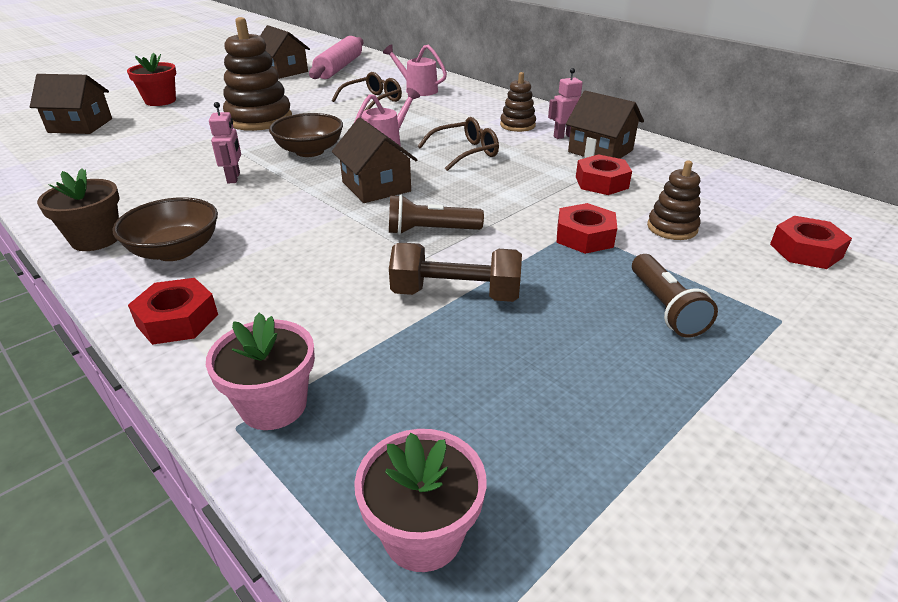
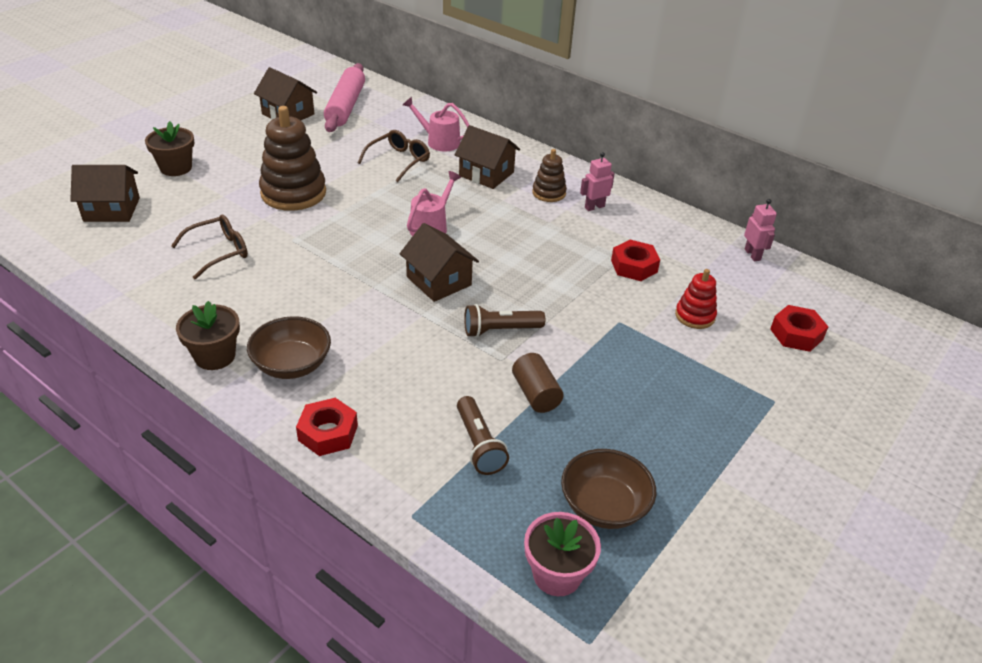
camera: 10 degrees left, 5 degrees up
red flower pot [127,53,177,106] -> brown flower pot [145,121,194,176]
pink flower pot [206,313,315,430] -> none
pink robot [209,102,241,183] -> pink robot moved to [744,199,777,261]
brown bowl [269,113,343,157] -> brown bowl moved to [561,449,656,529]
brown dumbbell [389,243,522,302] -> brown cylinder [512,353,564,413]
brown glasses [418,117,499,171] -> brown glasses moved to [171,214,248,280]
red nut [556,203,617,254] -> none
brown house [566,90,644,159] -> brown house moved to [455,125,520,189]
brown flashlight [632,254,718,338] -> brown flashlight moved to [457,396,509,475]
brown stacking toy [647,160,700,240] -> red stacking toy [675,269,717,329]

